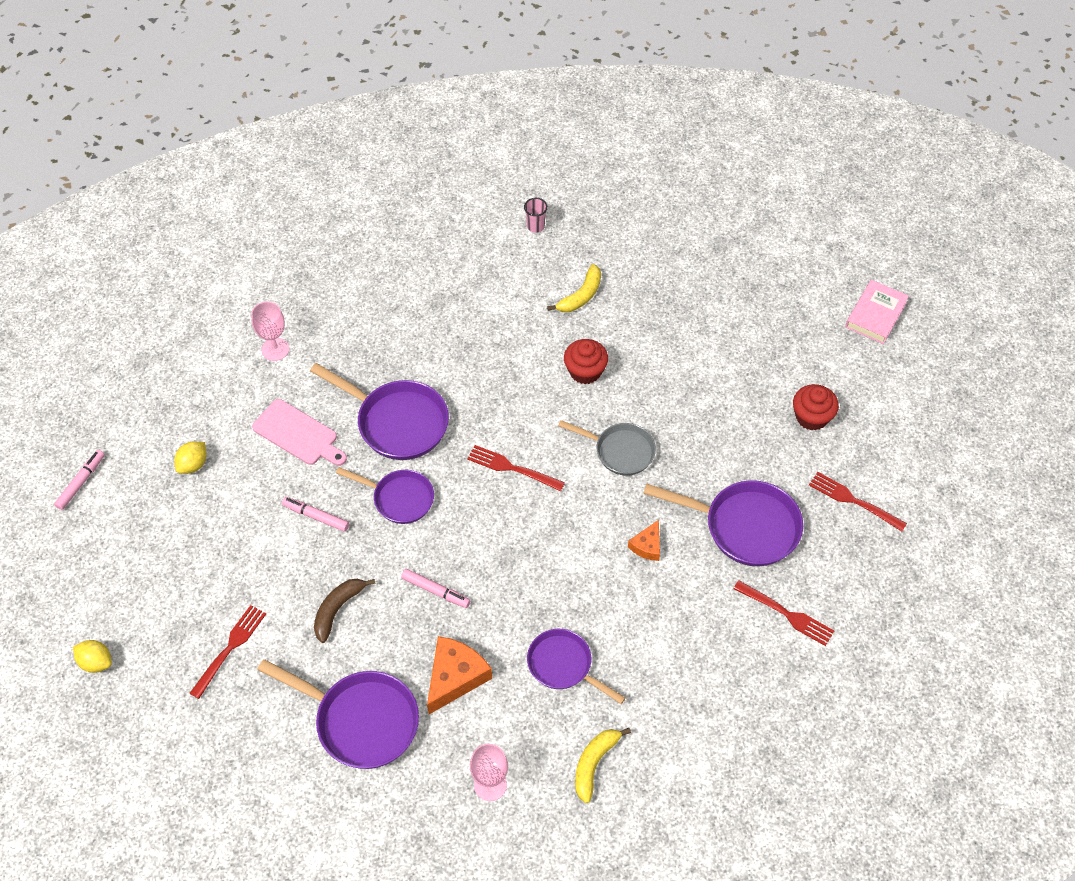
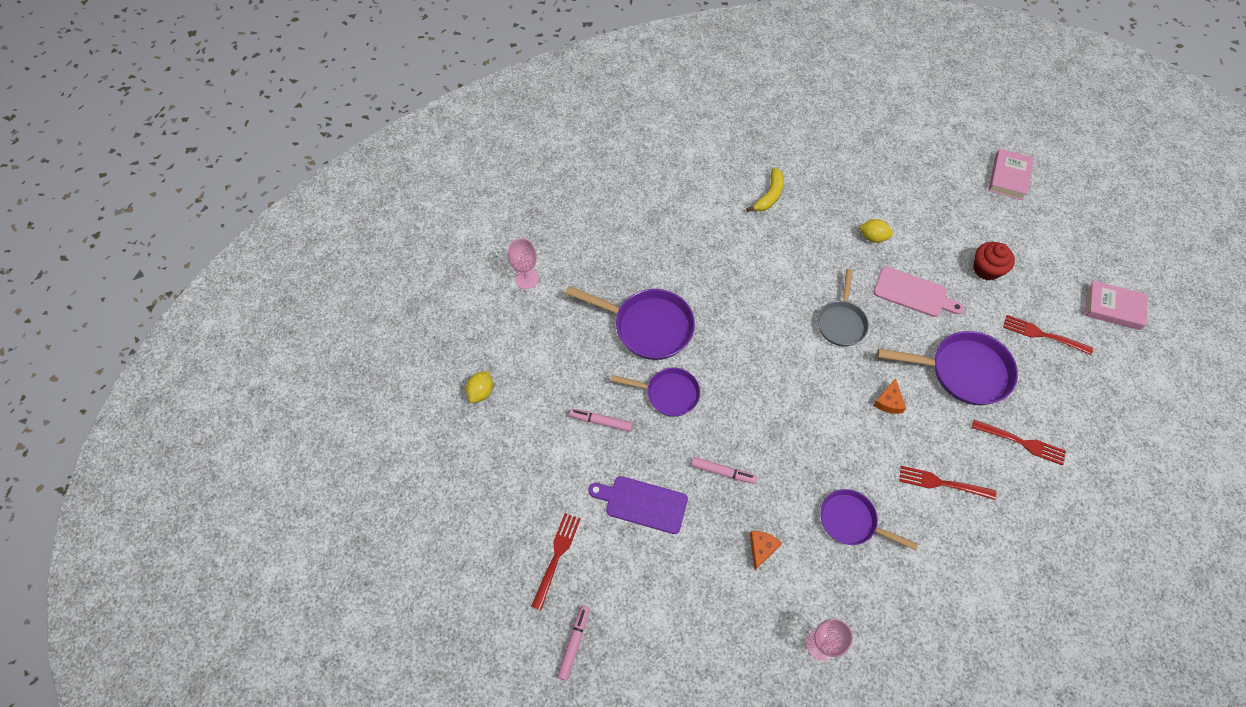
camera: 10 degrees left, 5 degrees up
pink marker [54,450,105,510] -> pink marker moved to [557,605,589,681]
yellow lemon [73,640,112,673] -> yellow lemon moved to [859,219,893,243]
pink cutting board [252,399,347,466] -> pink cutting board moved to [874,266,964,317]
purple pan [257,659,419,769] -> none
brown banana [314,579,376,643] -> purple cutting board [588,476,688,534]
orange cheese [427,636,492,714] -> orange cheese [750,531,782,570], size x0.56
red fork [467,445,565,491] -> red fork moved to [899,466,996,500]
pink cup [524,198,548,233] -> none
grey pan [558,420,656,476] -> grey pan turned 90 degrees clockwise [818,269,869,346]
red cupcake [564,339,608,384] -> none
yellow banana [575,728,631,803] -> none
none -> pink book [1085,281,1148,330]

